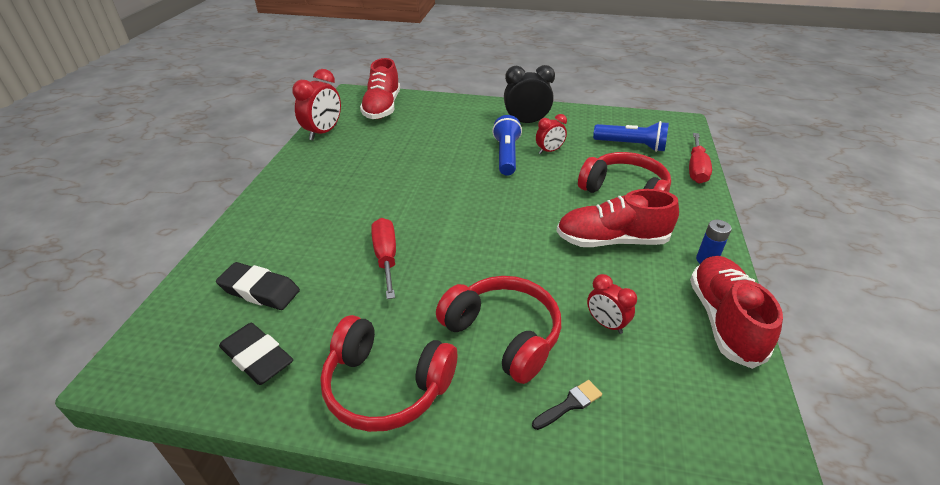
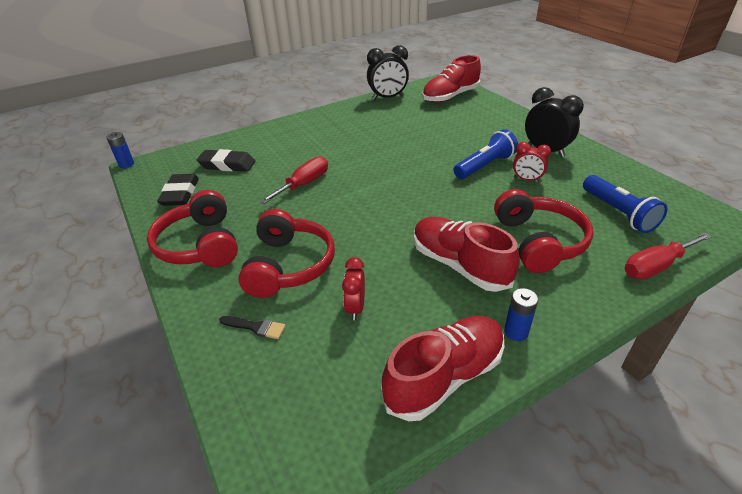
camera: 50 degrees right, 0 degrees up
black eraser [216,262,300,310] -> black eraser turned 60 degrees counterclockwise [197,149,255,172]
red clock [292,69,341,140] -> black clock [367,45,409,100]
none -> blue battery [106,132,134,168]

